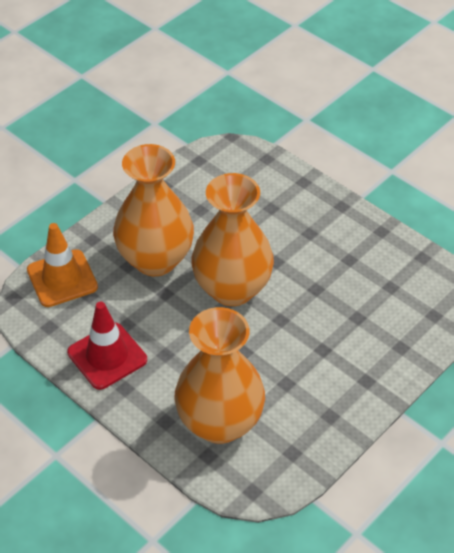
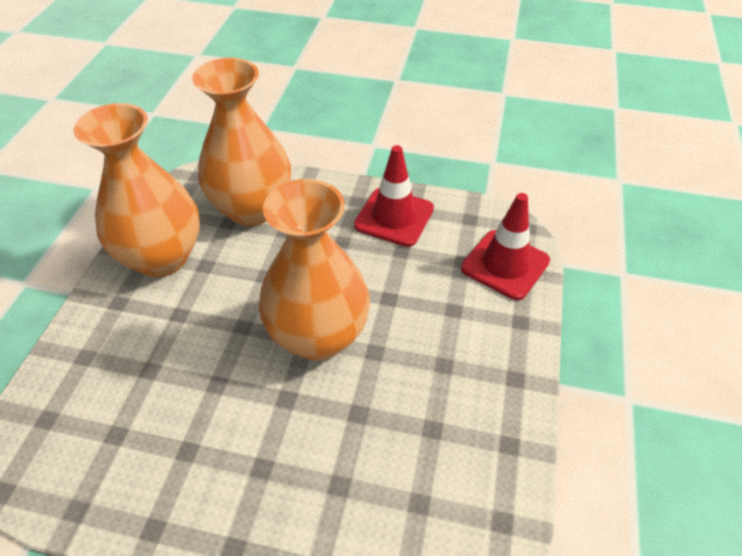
camera: 150 degrees right, 0 degrees up
orange traffic cone [27,223,98,307] -> red traffic cone [461,193,550,300]
orange vase [113,144,194,276] -> orange vase moved to [74,103,200,277]

